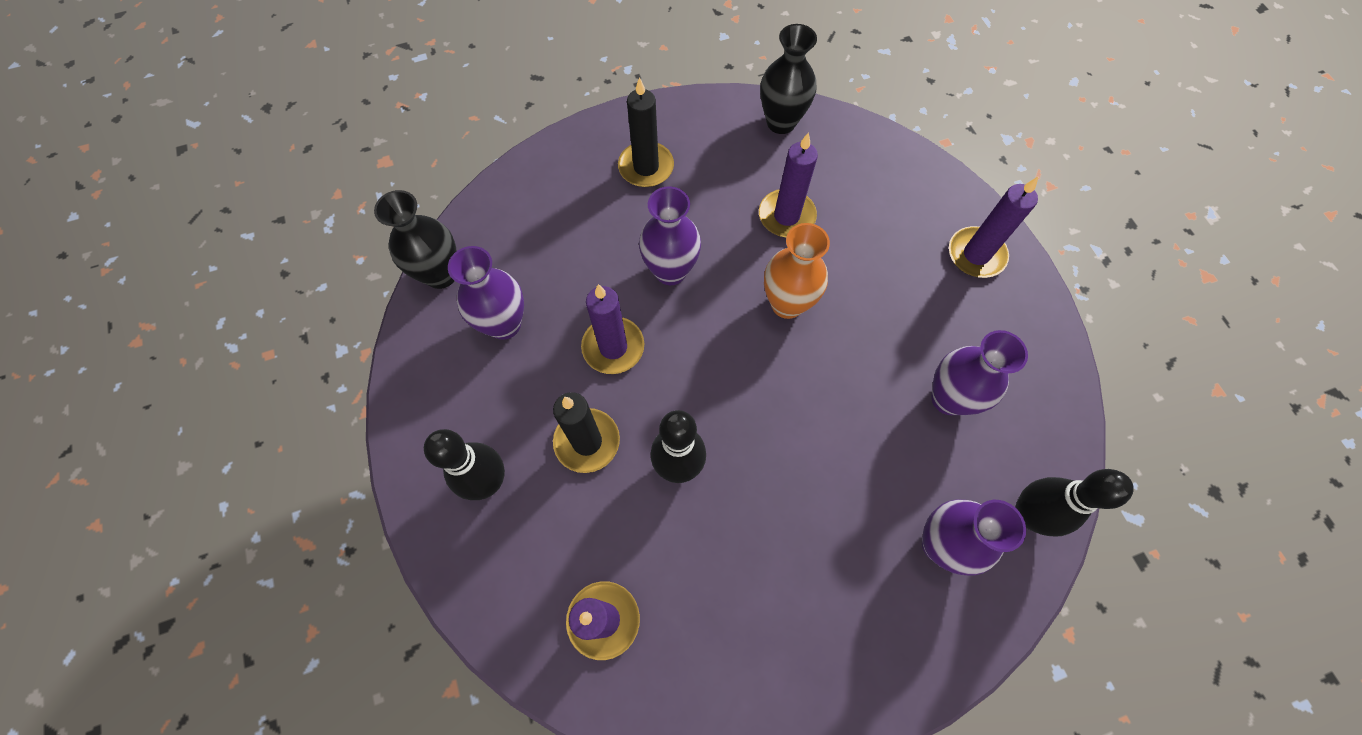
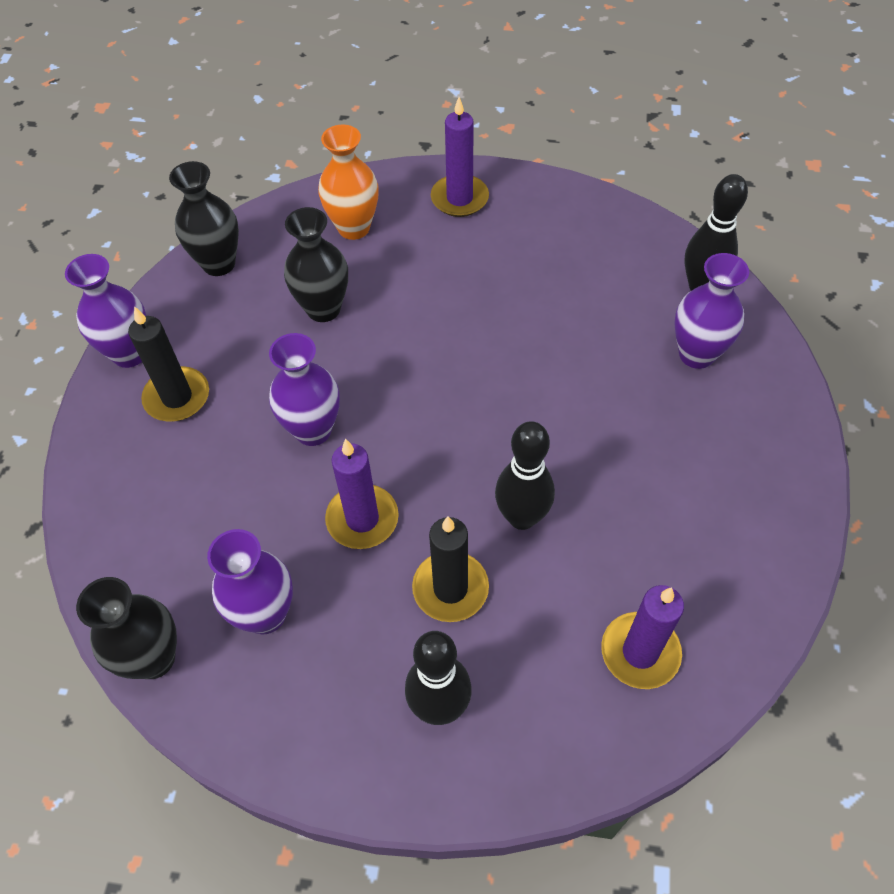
camera: 60 degrees left, 10 degrees down
purple candle [759,132,818,237] -> black vase [284,207,348,322]
orange vase [764,223,830,319] -> orange vase moved to [318,124,379,240]
purple vase [931,330,1028,415] -> purple vase moved to [65,254,146,368]

